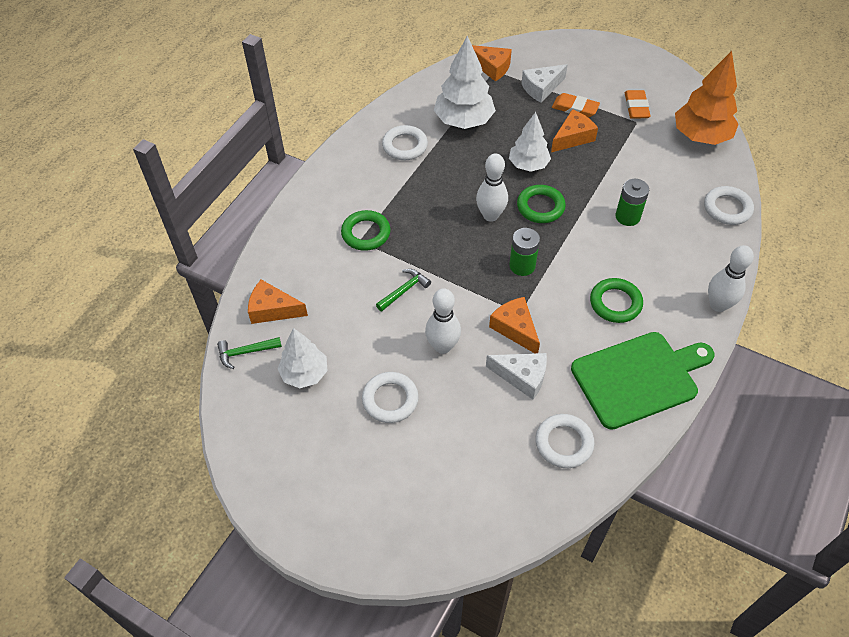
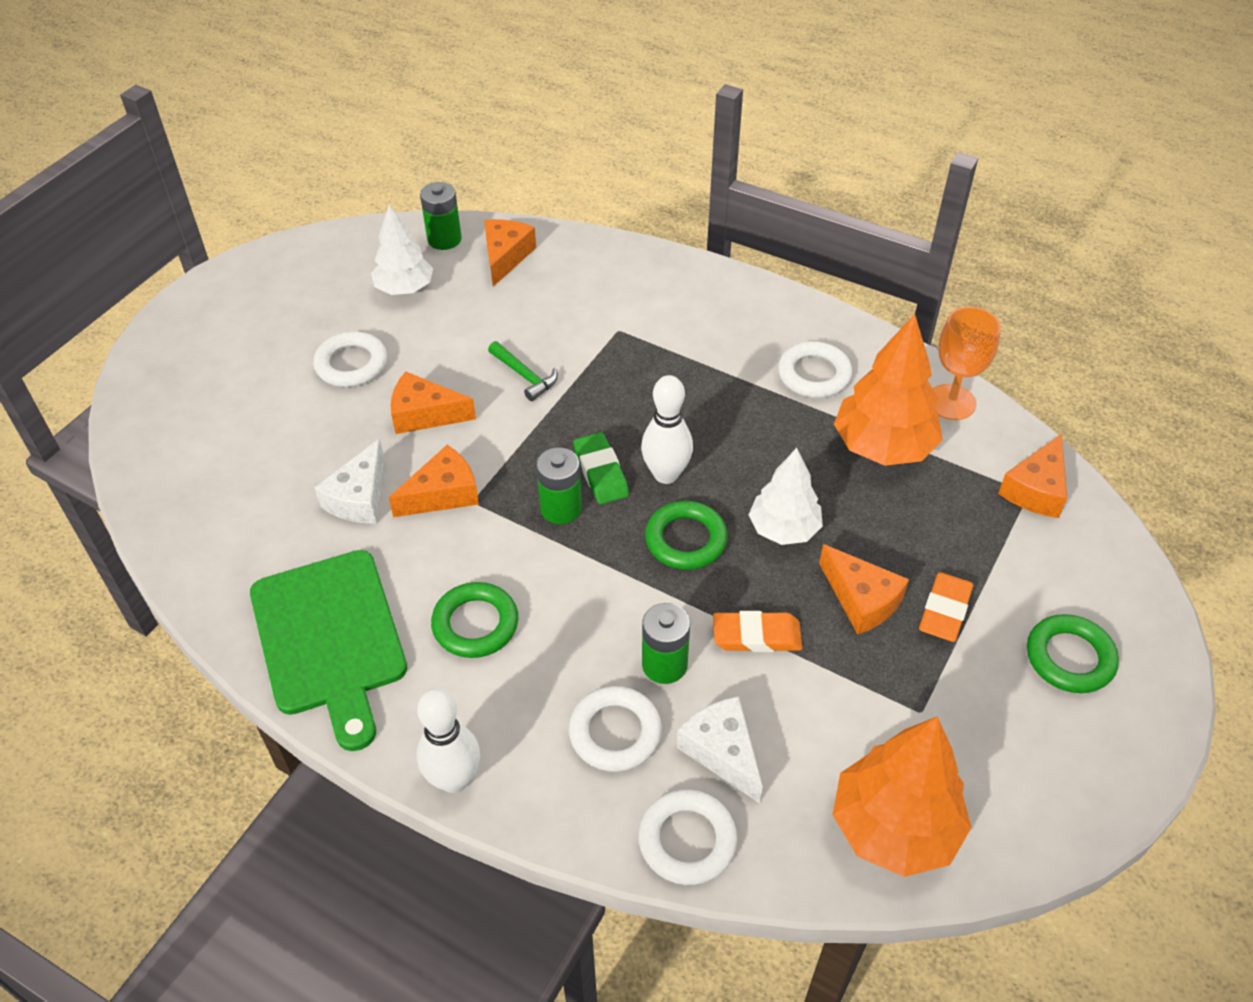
camera: 90 degrees right, 5 degrees down
green hammer [217,337,282,369] -> green battery [420,182,462,250]
green ring [341,210,391,251] -> green ring moved to [1027,614,1119,693]
white bowling pin [425,288,461,354] -> orange cheese [391,371,476,434]
white tree [434,36,496,129] -> orange tree [834,314,943,466]
white cheese [521,64,568,103] -> white cheese moved to [677,696,763,803]
white ring [535,414,595,468] -> white ring moved to [569,686,662,772]
orange eraser [625,90,650,119] -> orange eraser moved to [713,611,802,652]
none -> green eraser [573,432,629,504]
none -> orange goblet [933,307,1001,420]

